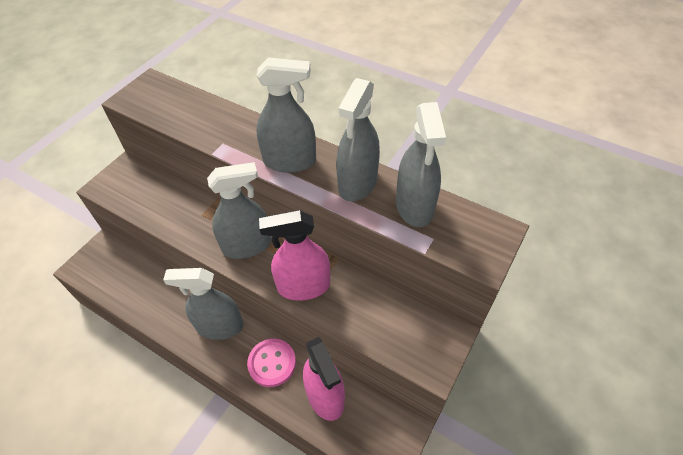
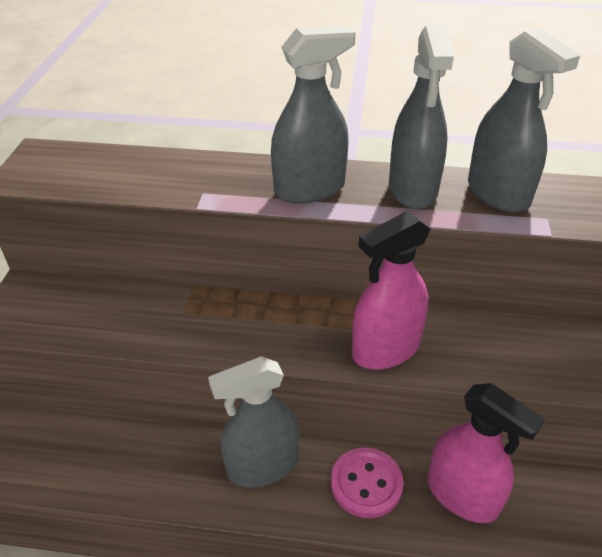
camera: 25 degrees left, 10 degrees down
grey spray bottle [207,162,271,259] -> none

